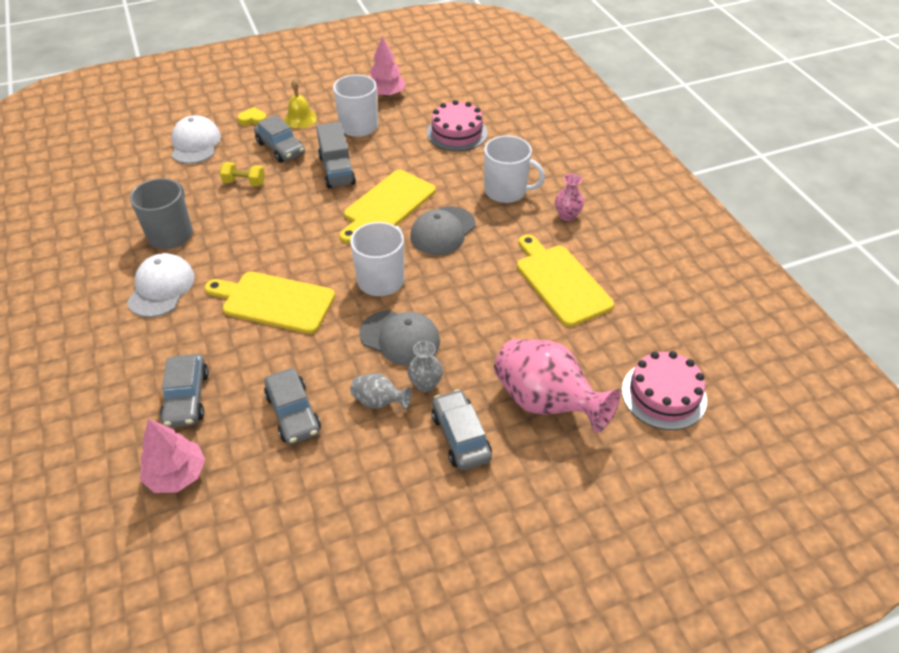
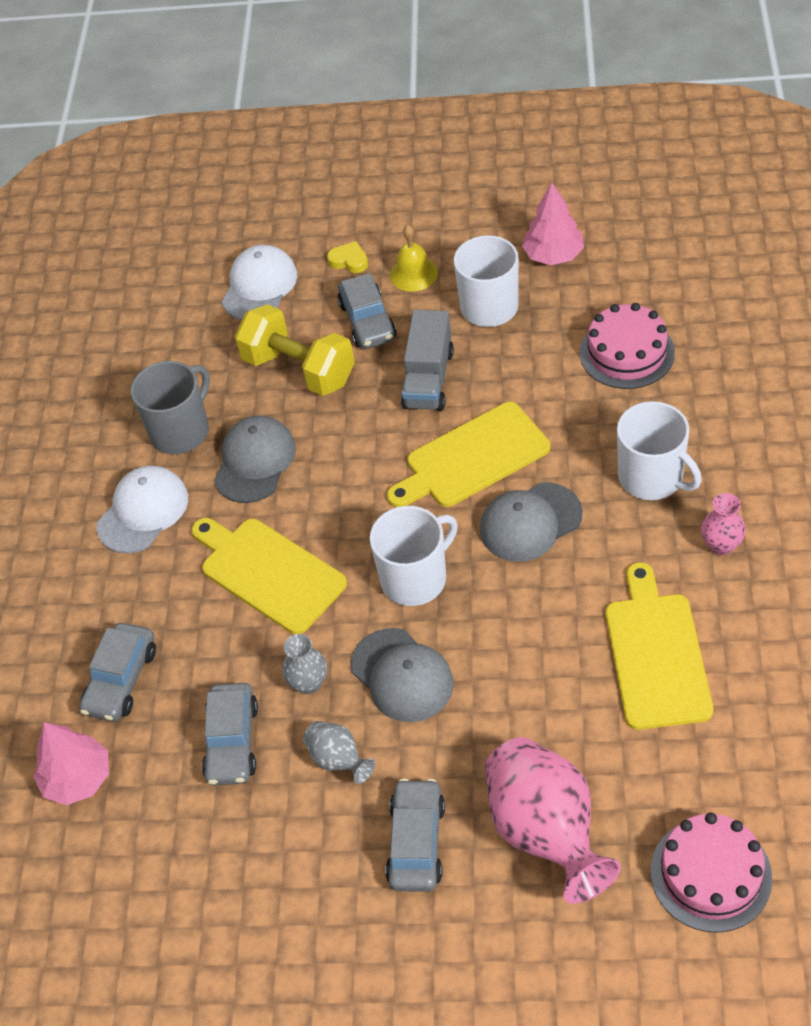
camera: 30 degrees right, 5 degrees up
yellow dumbbell [220,162,265,187] -> yellow dumbbell [235,304,355,396], size x1.97
grey vase [408,341,443,392] -> grey vase moved to [282,634,327,694]
none -> grey cap [214,416,296,503]

